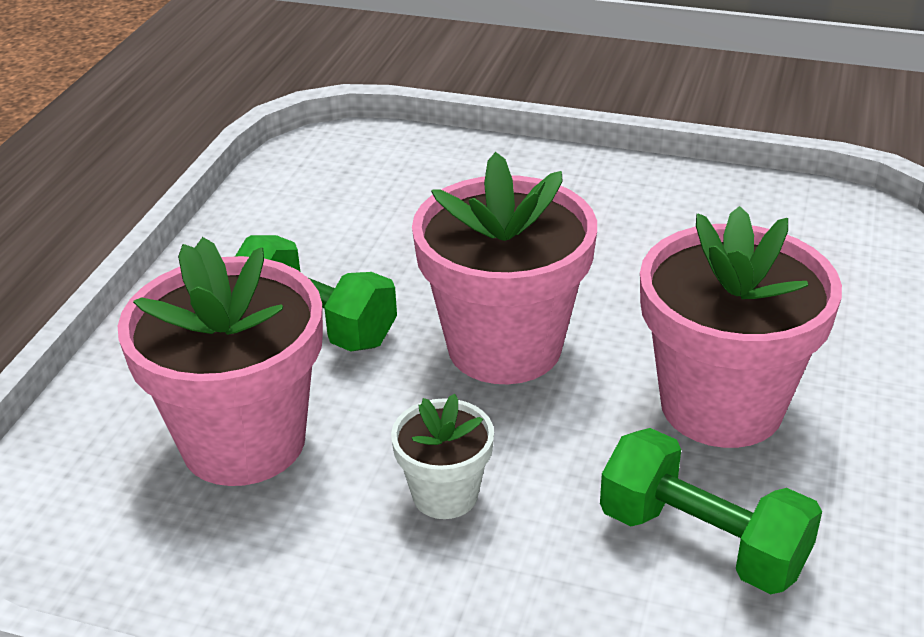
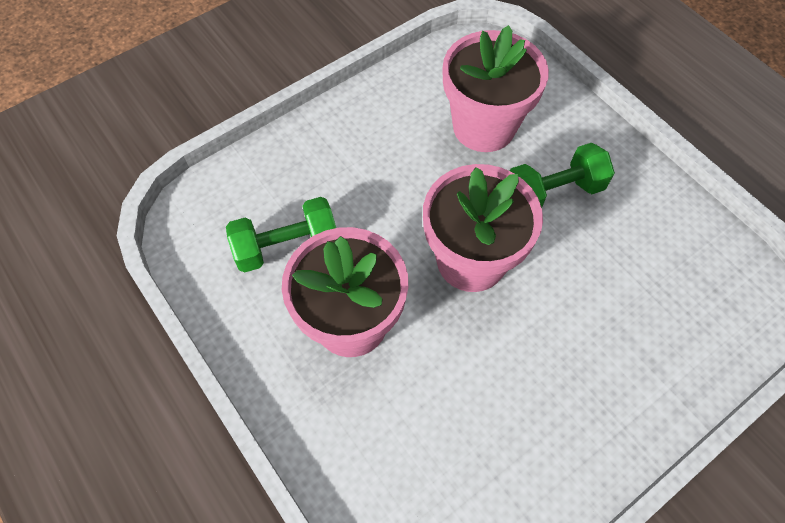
camera: 125 degrees right, 25 degrees up
white flower pot [391,394,494,519] -> none

